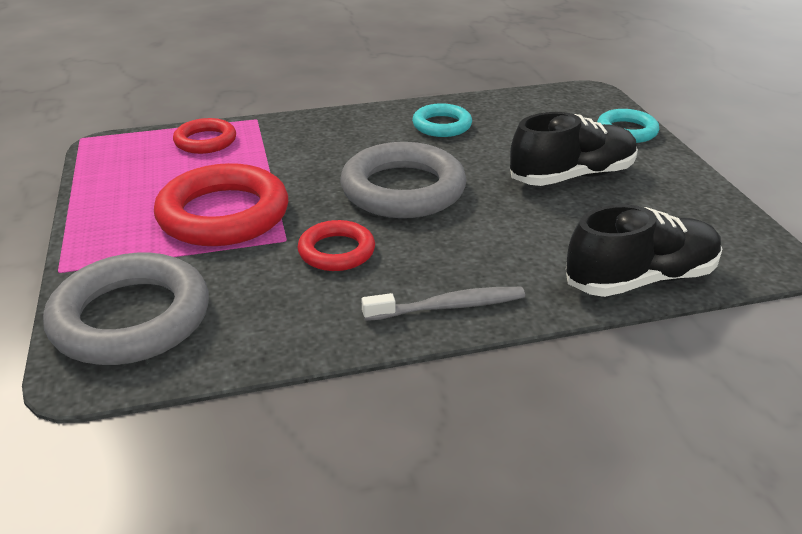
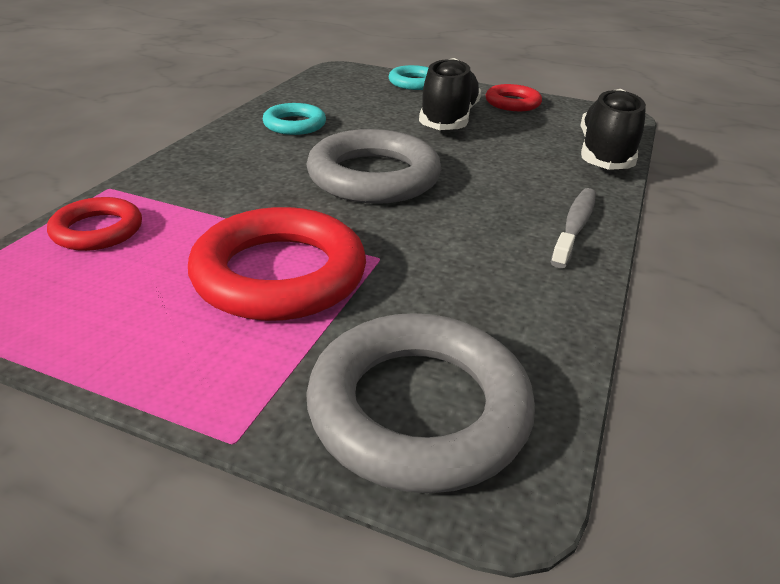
camera: 55 degrees left, 0 degrees up
red ring [297,220,375,271] -> red ring moved to [486,84,542,111]

